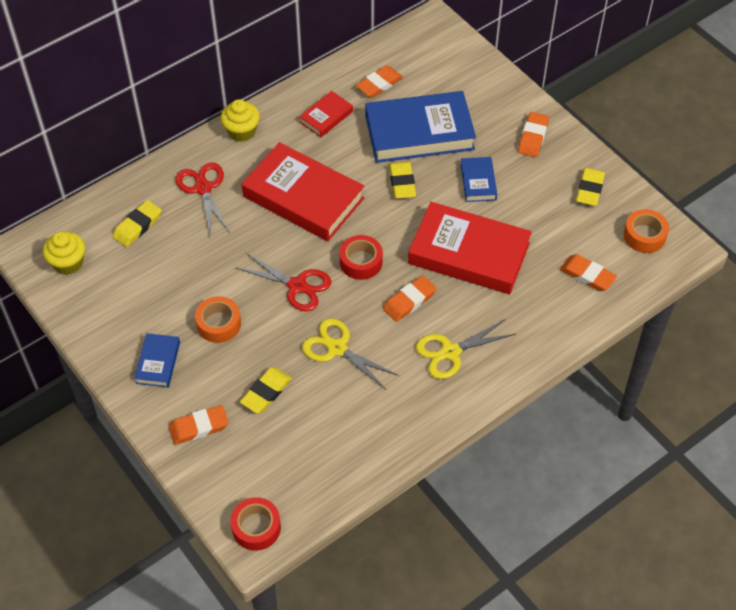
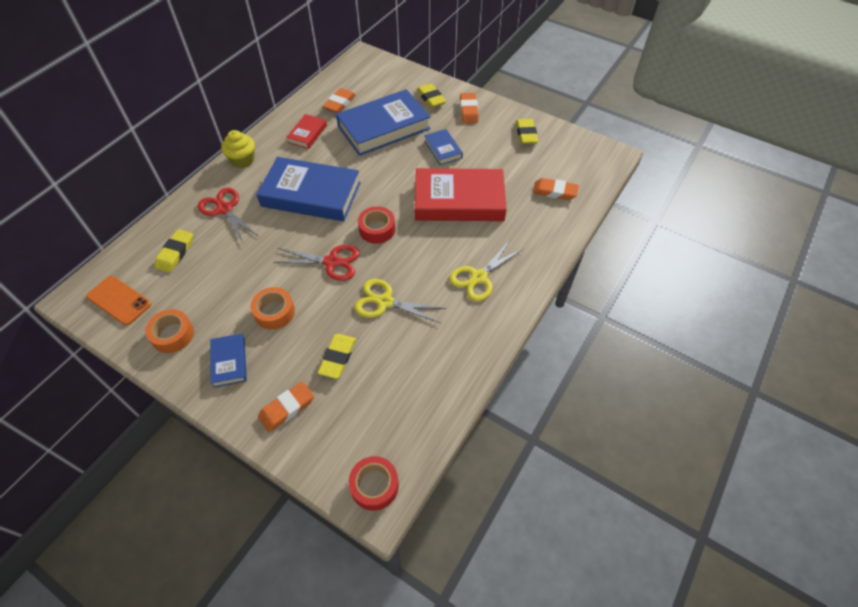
camera: 20 degrees left, 0 degrees up
yellow cupcake [43,232,85,275] -> orange phone [86,276,151,326]
red book [242,142,364,241] -> blue book [256,157,361,221]
orange eraser [383,276,437,322] -> none
yellow eraser [389,162,416,199] -> yellow eraser moved to [417,83,446,108]
orange tape [624,209,669,253] -> orange tape moved to [145,309,194,353]

